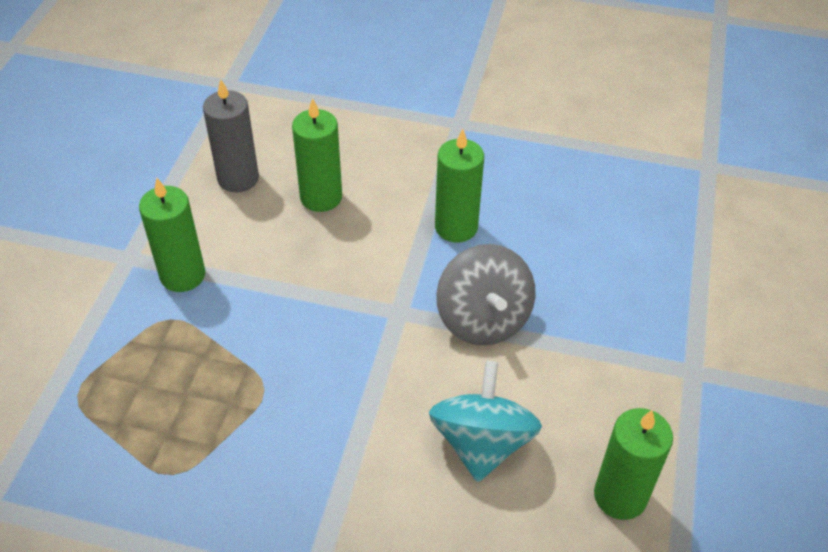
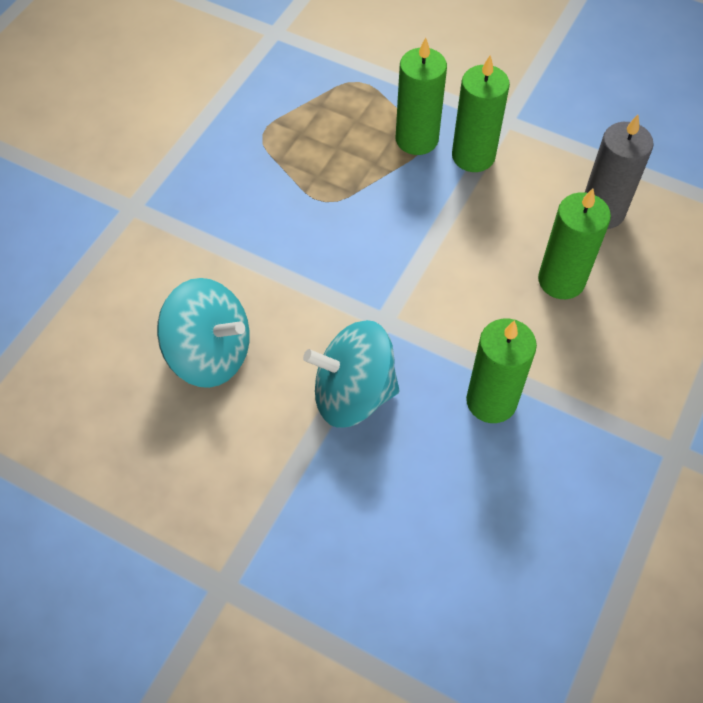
camera: 105 degrees right, 10 degrees up
grey spinning top [436,244,536,345] -> turquoise spinning top [303,320,399,428]
green candle [594,408,673,520] -> green candle moved to [396,37,447,155]

